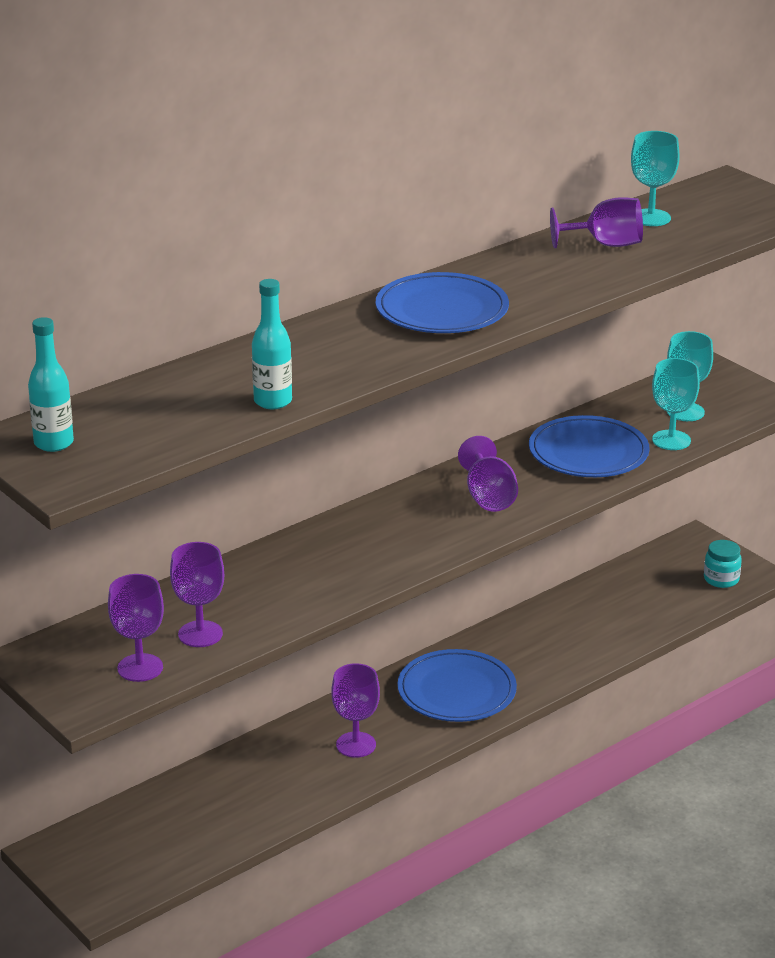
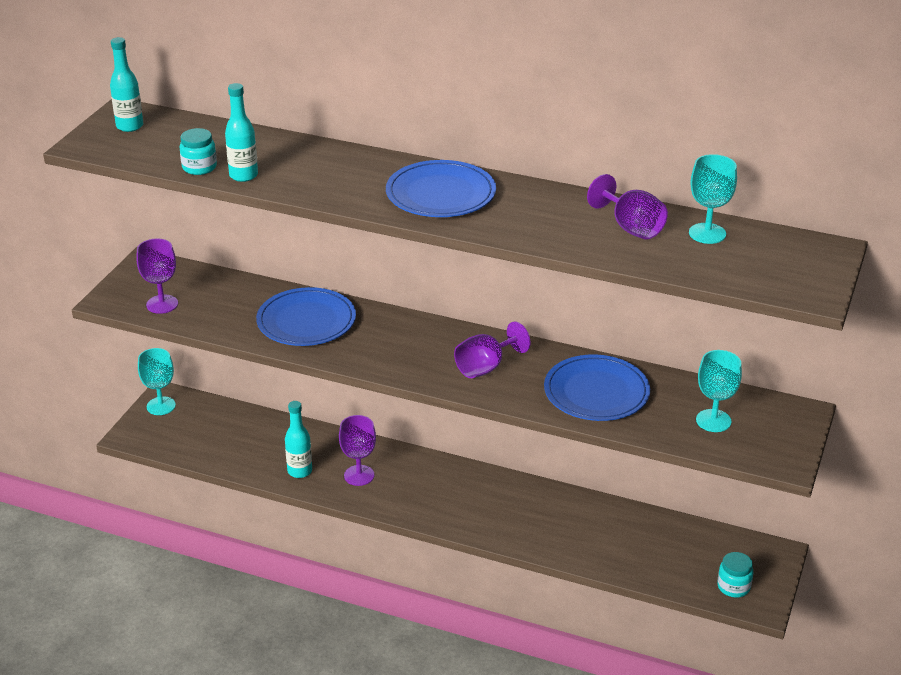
camera: 60 degrees right, 5 degrees up
purple goblet [170,542,224,647] -> none
blue plate [397,649,517,722] -> blue plate moved to [256,287,356,346]
turquoise goblet [652,358,700,450] -> turquoise goblet moved to [138,348,176,415]
none -> turquoise jar [180,128,217,175]
none -> turquoise bottle [285,401,312,478]

